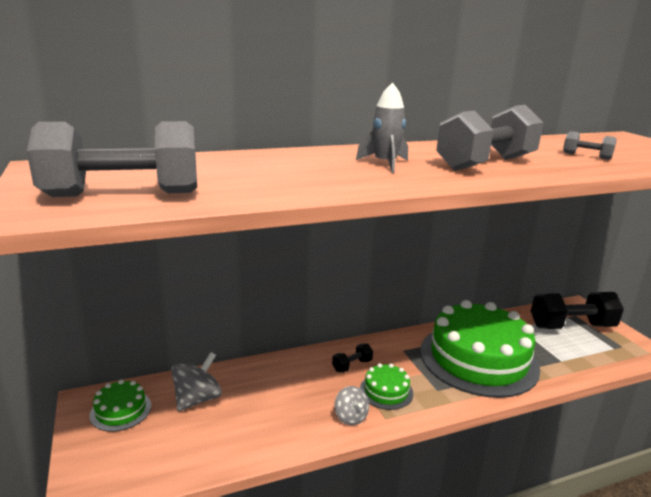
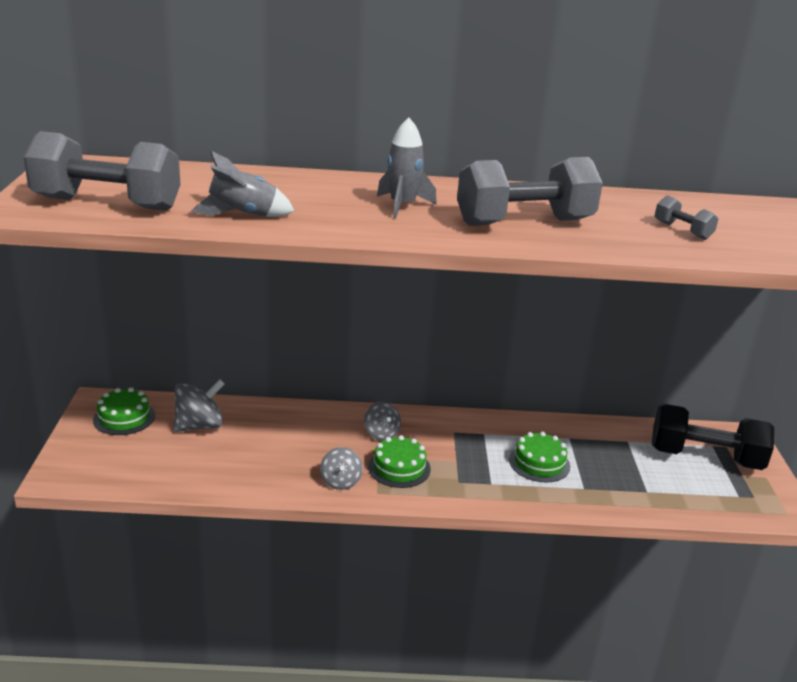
camera: 20 degrees right, 5 degrees up
black dumbbell [332,344,373,373] -> grey spinning top [364,402,401,441]
green cake [420,300,540,398] -> green cake [509,432,570,483], size x0.42
none -> grey rocket [191,151,295,217]

